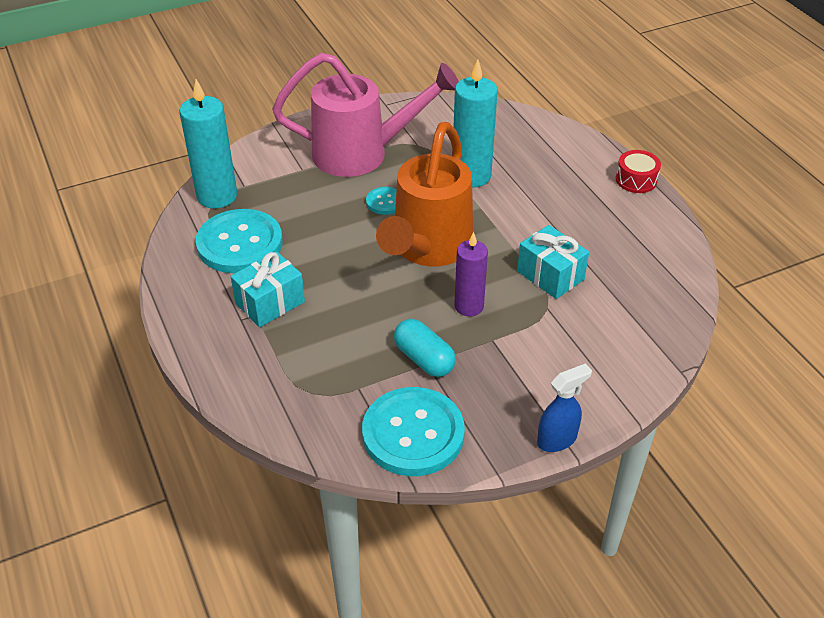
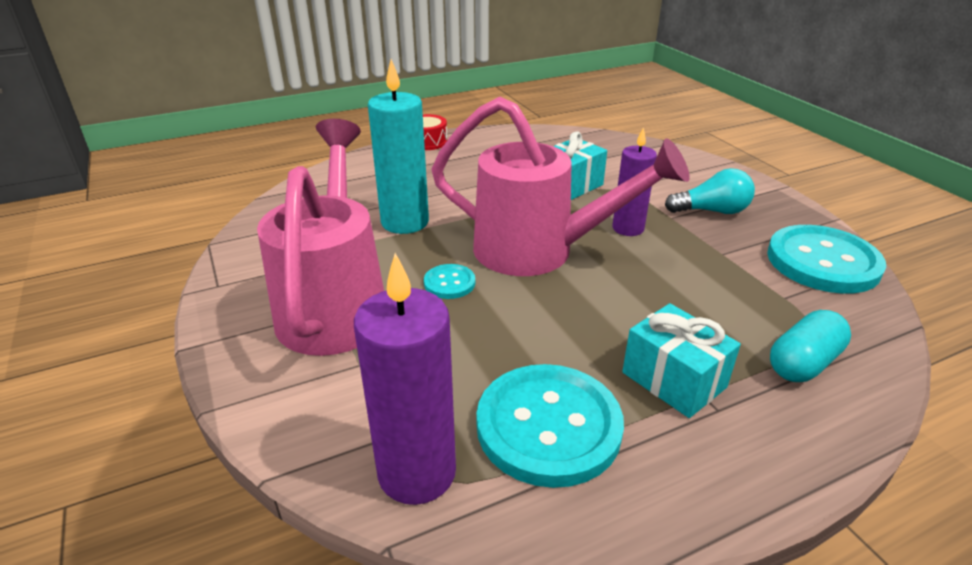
camera: 90 degrees left, 10 degrees down
turquoise candle [180,79,237,208] -> purple candle [354,253,456,505]
orange watering can [376,122,473,266] -> pink watering can [431,96,690,276]
turquoise capsule [394,319,456,377] -> turquoise capsule moved to [770,310,851,382]
blue spray bottle [537,363,592,452] -> none
none -> turquoise light bulb [665,168,755,214]

